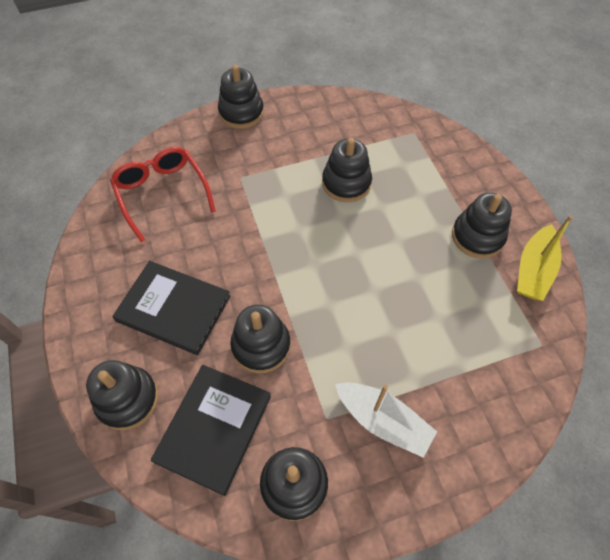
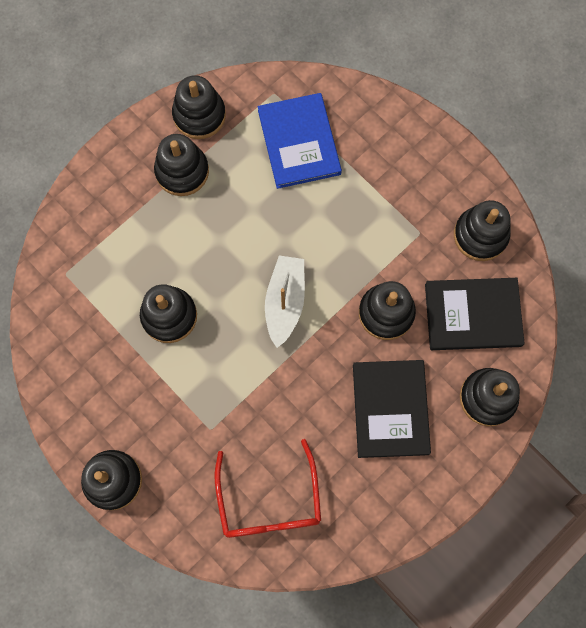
camera: 115 degrees left, 15 degrees up
red glasses [110,147,216,242] -> red glasses turned 45 degrees counterclockwise [215,439,321,538]
white boat [335,382,437,458] -> white boat moved to [265,255,305,348]
yellow boat [517,215,573,301] -> black stacking toy [172,75,226,139]
none -> blue book [258,93,342,189]

